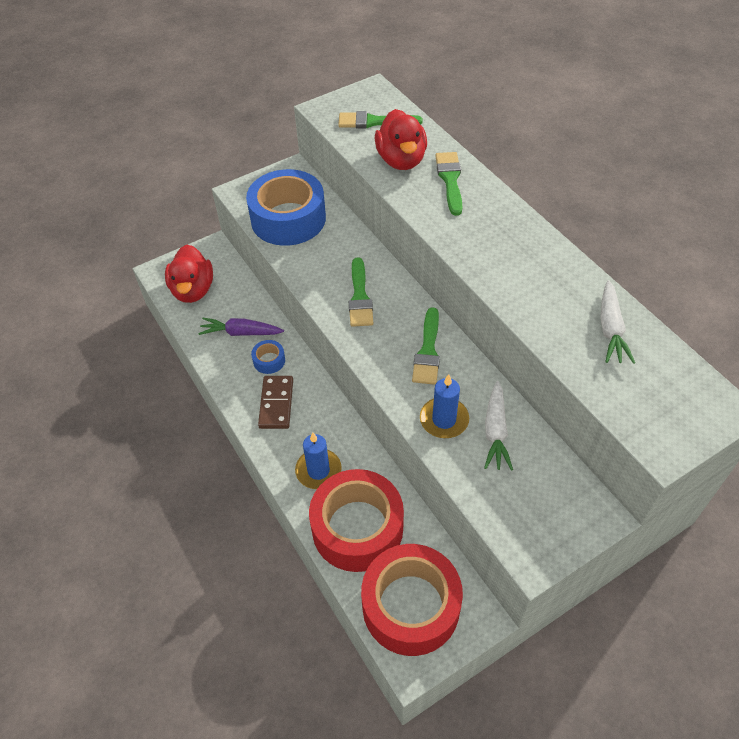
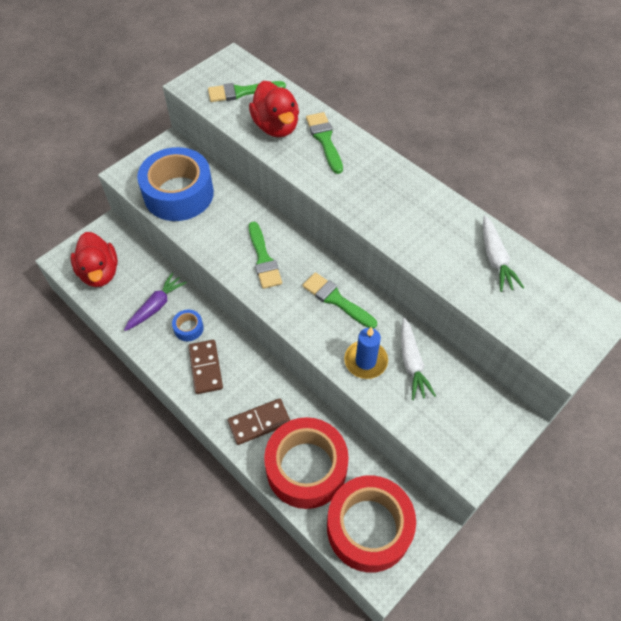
camera: 15 degrees left, 5 degrees up
purple carrot [198,318,284,336] -> purple carrot turned 135 degrees clockwise [124,273,187,331]
blue candle [295,432,342,489] -> brown domino [228,398,290,445]
green brush [412,307,440,385] -> green brush turned 135 degrees clockwise [302,272,377,329]

